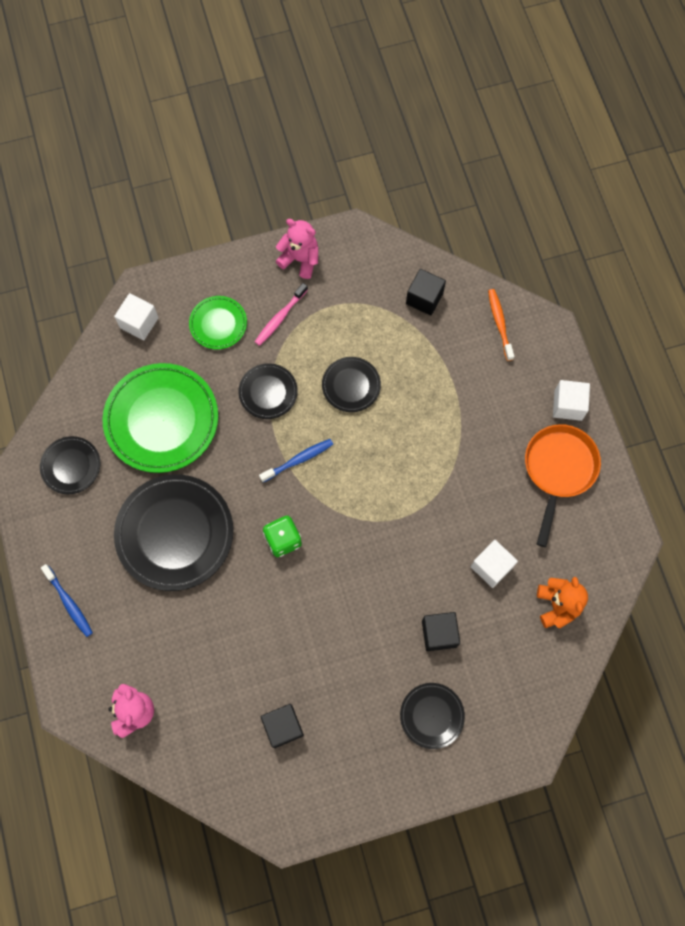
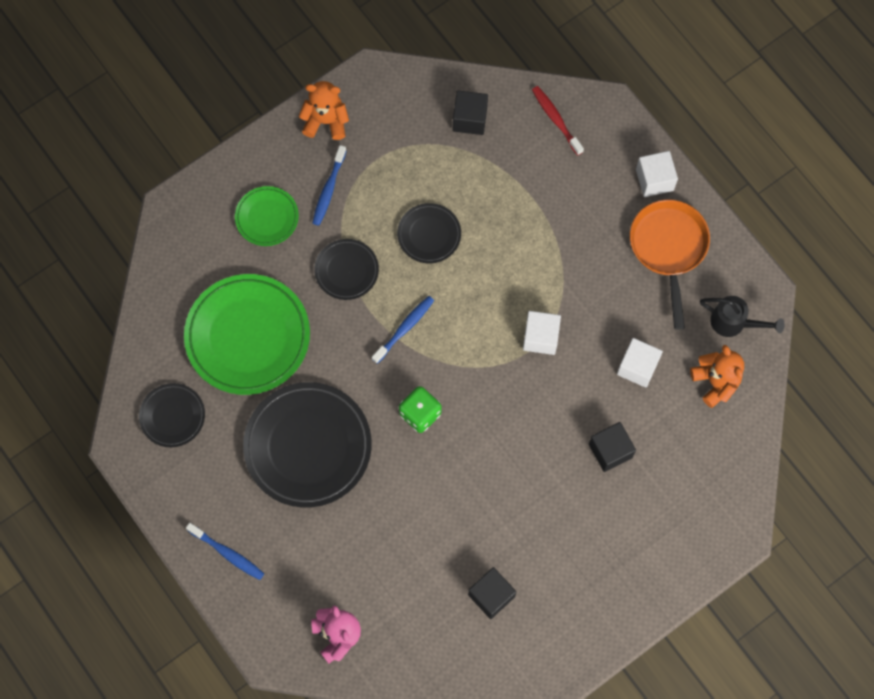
camera: 20 degrees left, 0 degrees up
white cube [114,293,159,340] -> white cube moved to [523,311,561,355]
pink toothbrush [255,283,308,346] -> blue toothbrush [312,145,347,226]
pink teddy bear [276,219,318,279] -> orange teddy bear [298,81,349,140]
black plate [400,683,465,749] -> none
orange toothbrush [488,289,514,361] -> red toothbrush [532,86,584,155]
none -> black watering can [700,296,785,337]

